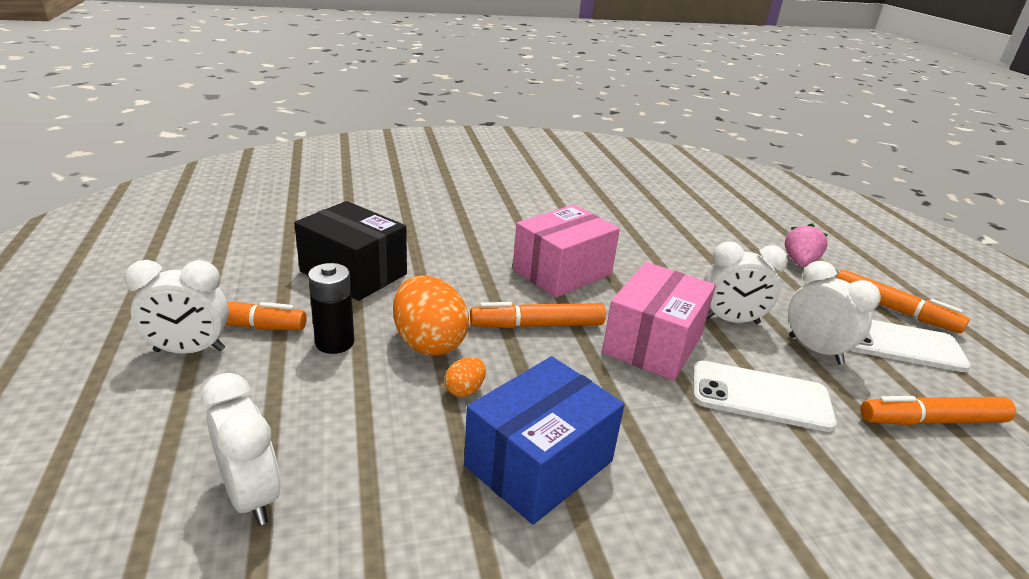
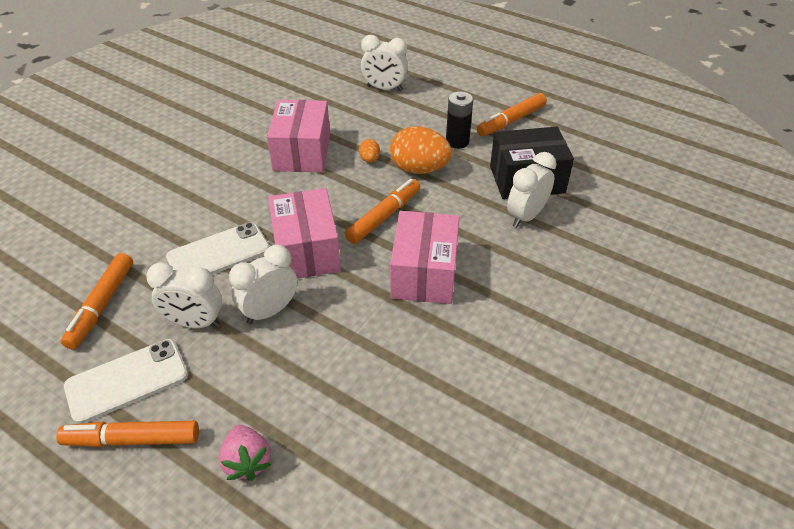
camera: 140 degrees right, 15 degrees up
white clock [124,260,229,354] -> white clock moved to [507,152,556,228]
blue box [464,356,625,525] -> pink box [267,100,330,172]
orange marker [860,396,1016,425] -> orange marker turned 150 degrees clockwise [61,253,133,350]

